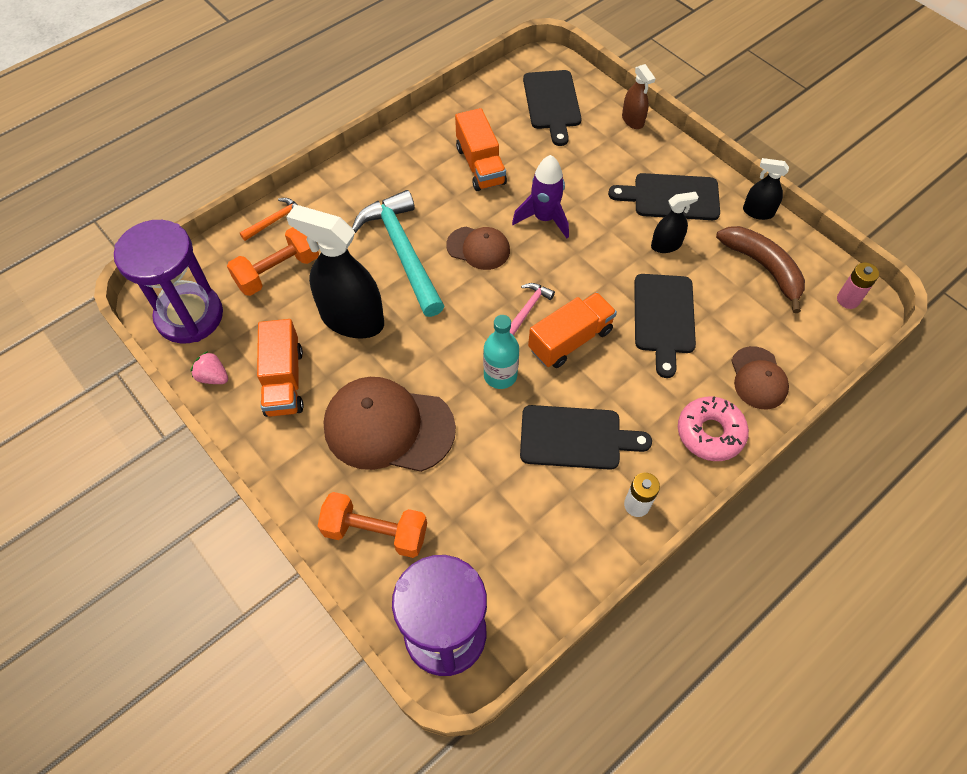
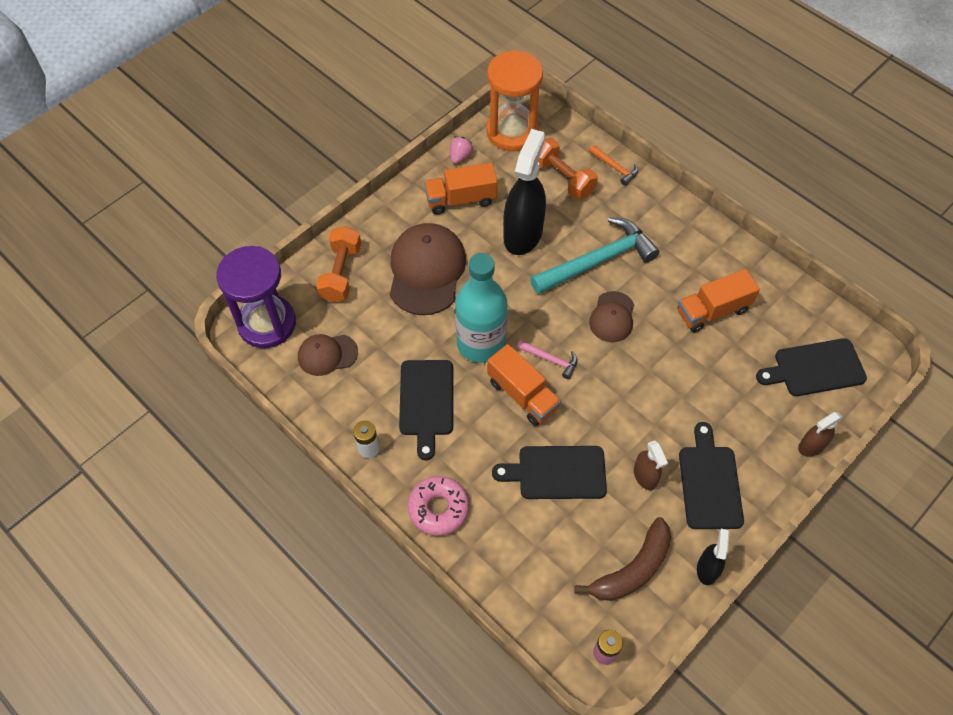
camera: 85 degrees right, 0 degrees up
purple hourglass [114,220,223,344] -> orange hourglass [486,50,543,151]
turquoise bottle [483,315,519,389] -> turquoise bottle [455,253,508,363], size x1.71
purple rocket [512,155,569,238] -> none
black spray bottle [651,192,698,253] -> brown spray bottle [634,440,668,490]
brown cap [731,346,789,409] -> brown cap moved to [298,334,358,376]

